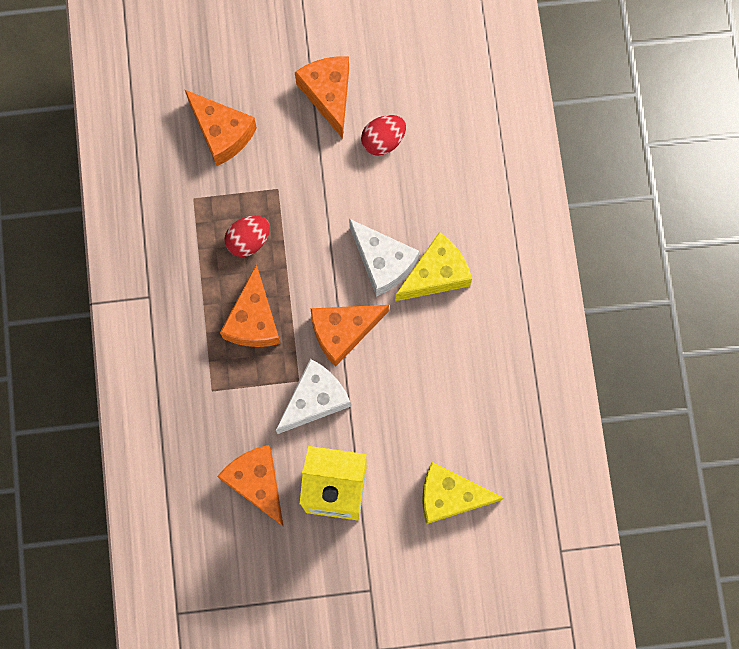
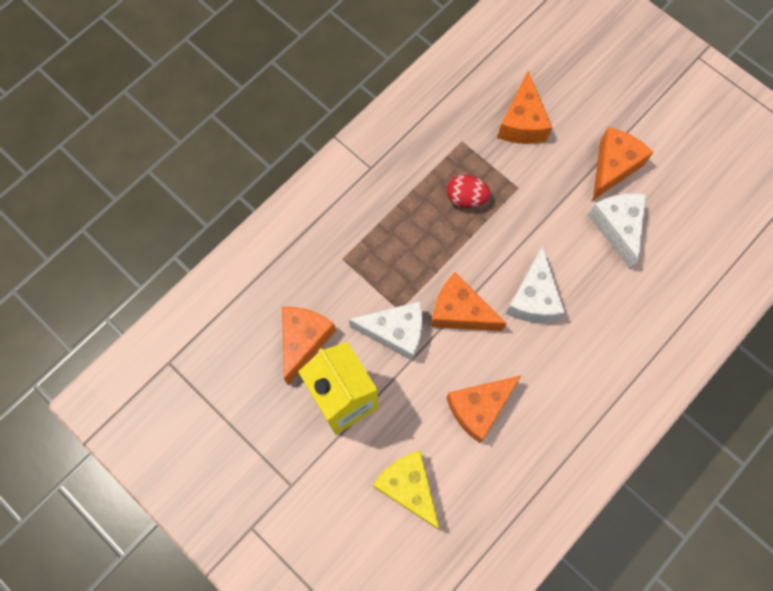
camera: 50 degrees right, 5 degrees down
orange cheese [220,264,281,347] -> orange cheese moved to [446,375,522,443]
red egg [361,115,406,156] -> white cheese [588,193,646,269]
yellow cheese [395,232,472,301] -> none

